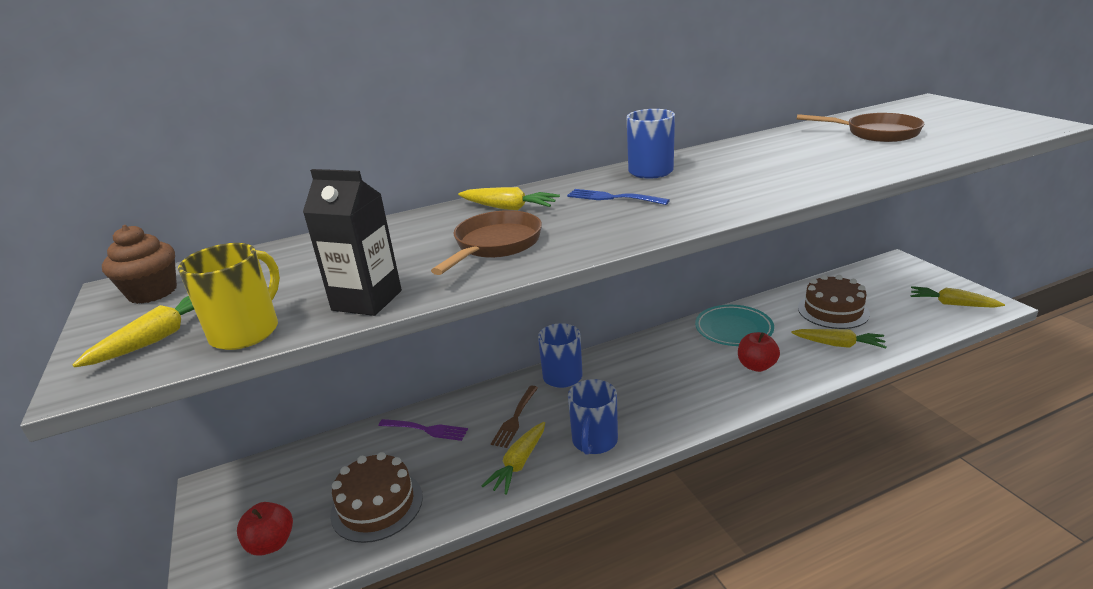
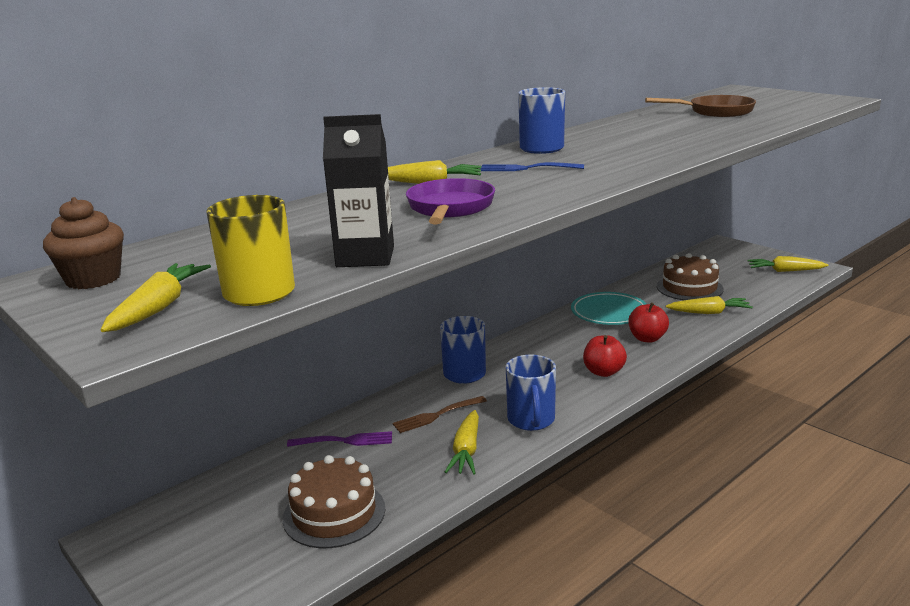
camera: 20 degrees left, 5 degrees down
red apple [237,502,293,555] -> red apple moved to [583,335,627,377]
brown pan [431,210,542,275] -> purple pan [406,178,495,224]
brown fork [491,386,538,448] -> brown fork turned 60 degrees clockwise [392,396,487,433]

